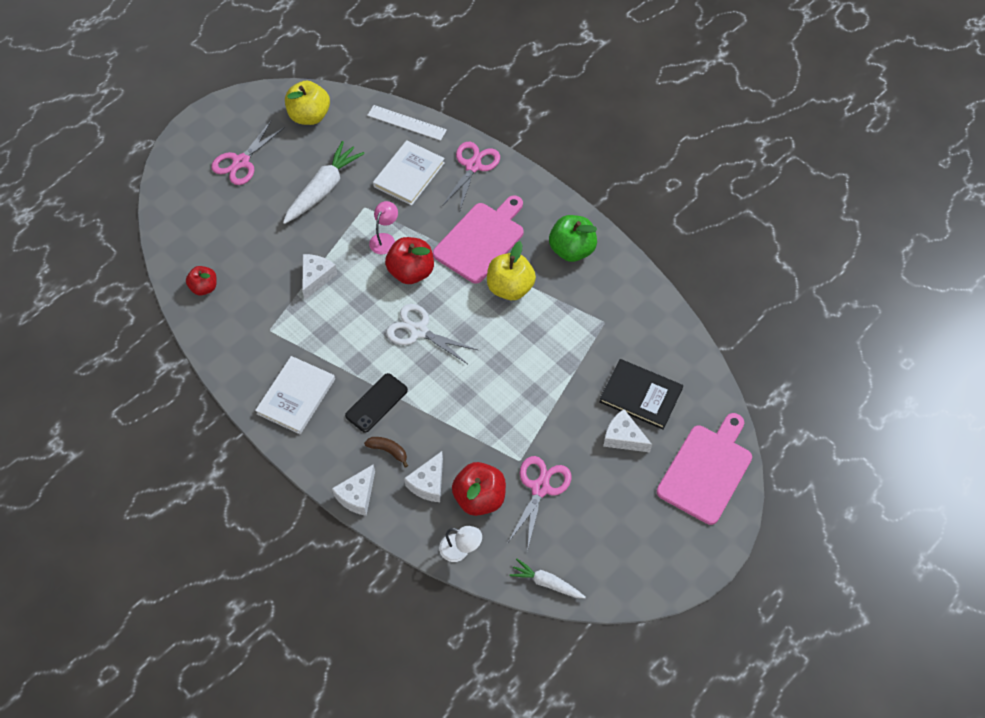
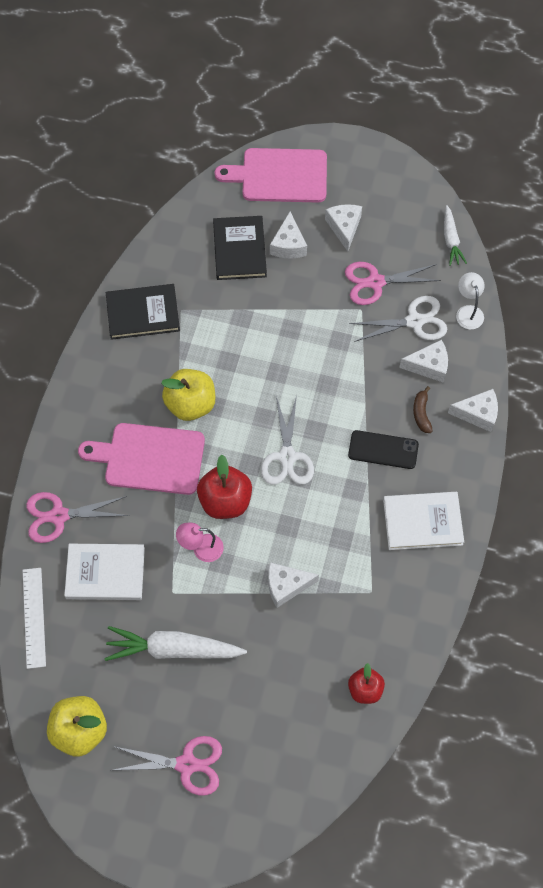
camera: 120 degrees left, 5 degrees up
red apple [452,462,506,516] -> white scissors [349,296,447,342]
green apple [549,215,597,262] -> none
none -> black book [106,284,180,340]
none -> white cheese [325,204,362,251]

